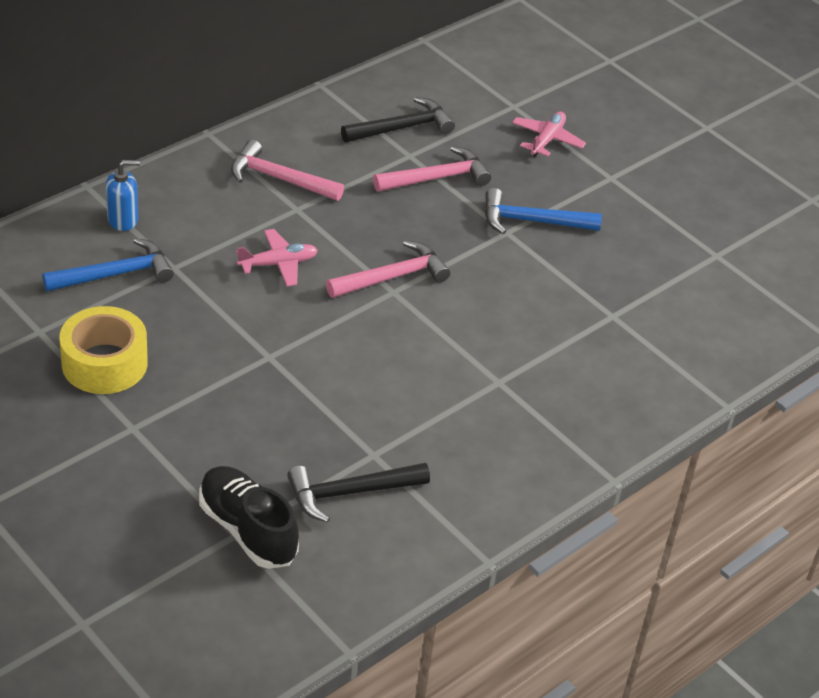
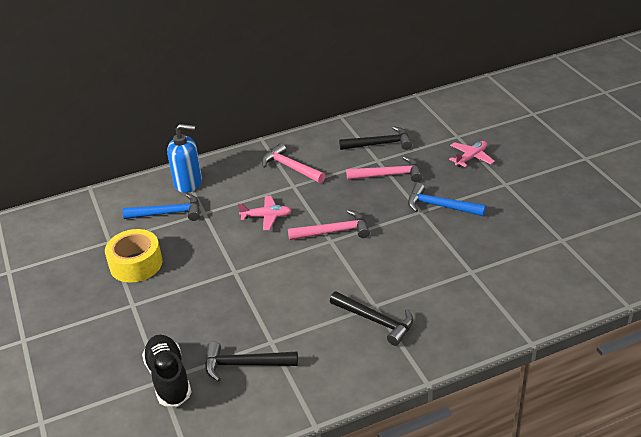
camera: 25 degrees right, 5 degrees down
blue soap dispenser [106,160,140,231] -> blue soap dispenser [167,124,202,193], size x1.54
none -> black hammer [330,291,413,346]

